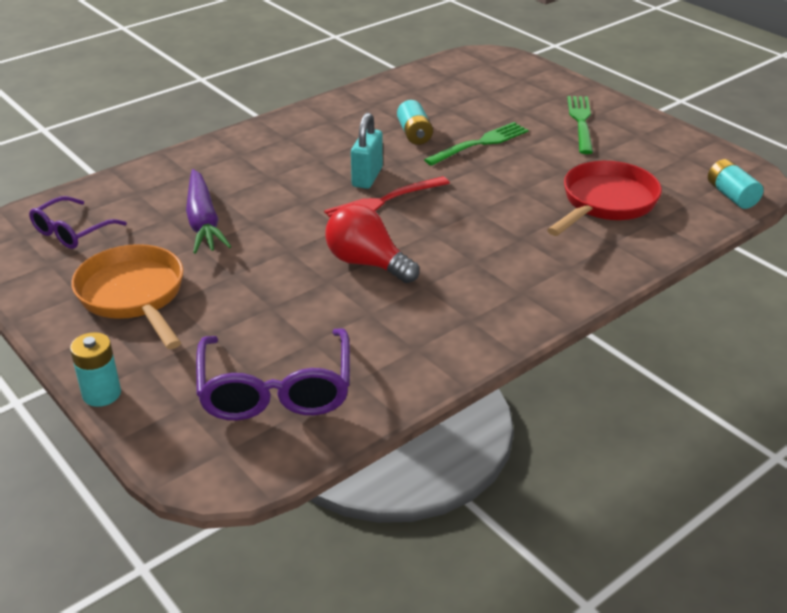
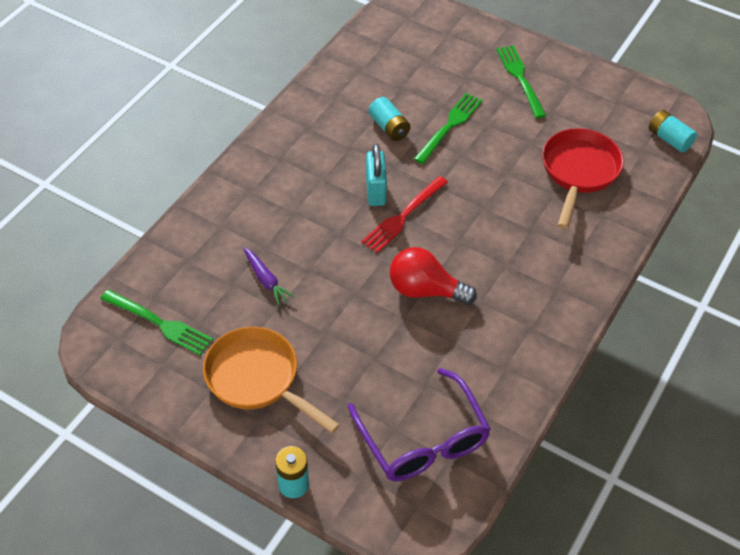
camera: 20 degrees left, 15 degrees up
purple glasses [29,196,127,249] -> green fork [100,290,213,355]
purple carrot [186,169,231,254] -> purple carrot [243,248,295,306], size x0.60

